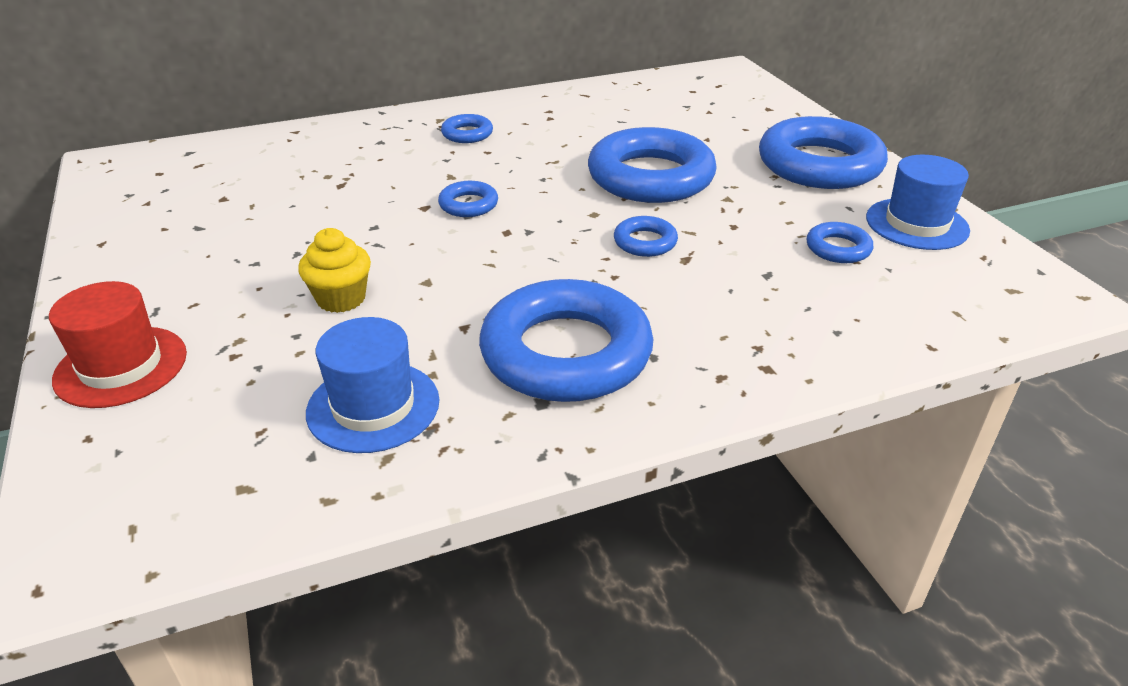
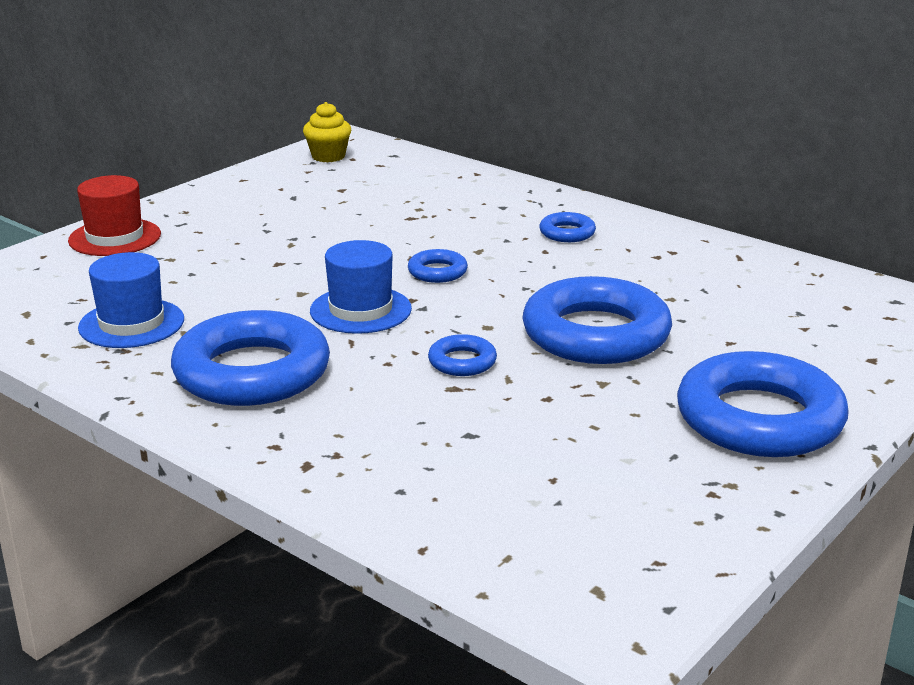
camera: 60 degrees right, 10 degrees down
yellow cupcake [298,228,371,313] -> yellow cupcake moved to [303,102,351,162]
blue ring [807,222,873,263] -> none
blue hat [866,155,970,250] -> blue hat moved to [310,240,412,334]

